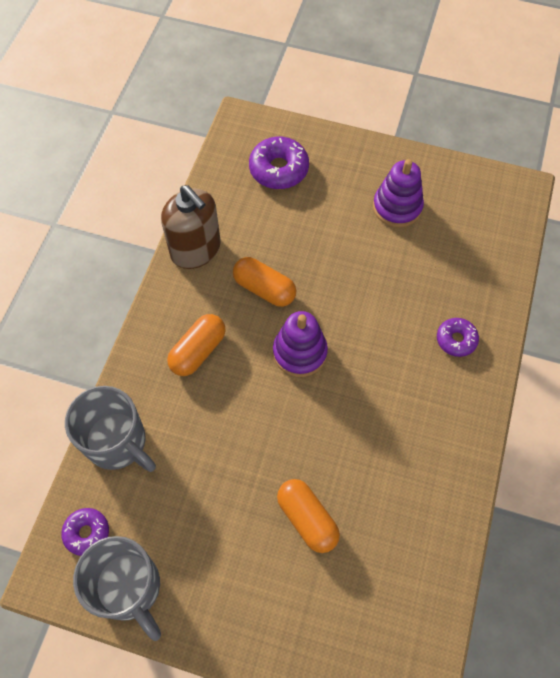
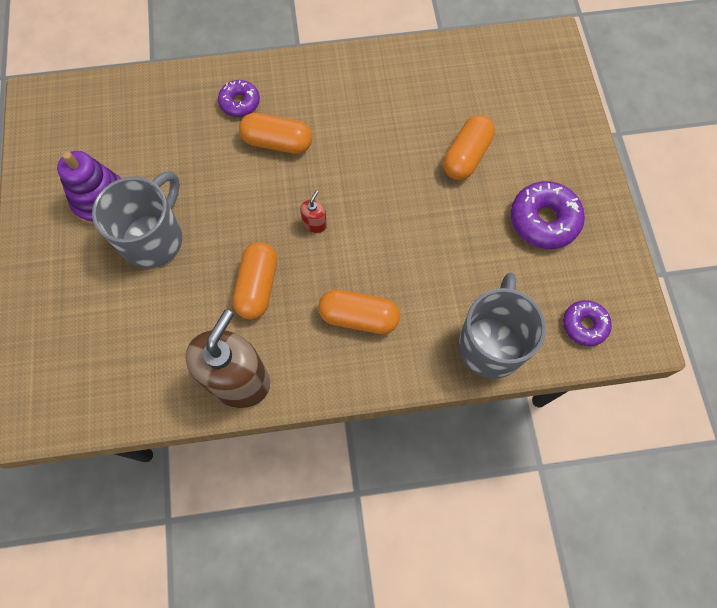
camera: 115 degrees left, 5 degrees up
grey mug [73,536,161,641] -> grey mug moved to [92,171,182,269]
purple donut [249,137,309,189] -> purple donut moved to [510,181,585,249]
purple stacking toy [273,311,328,377] -> red soap dispenser [300,190,327,233]
none -> orange capsule [239,113,312,154]

